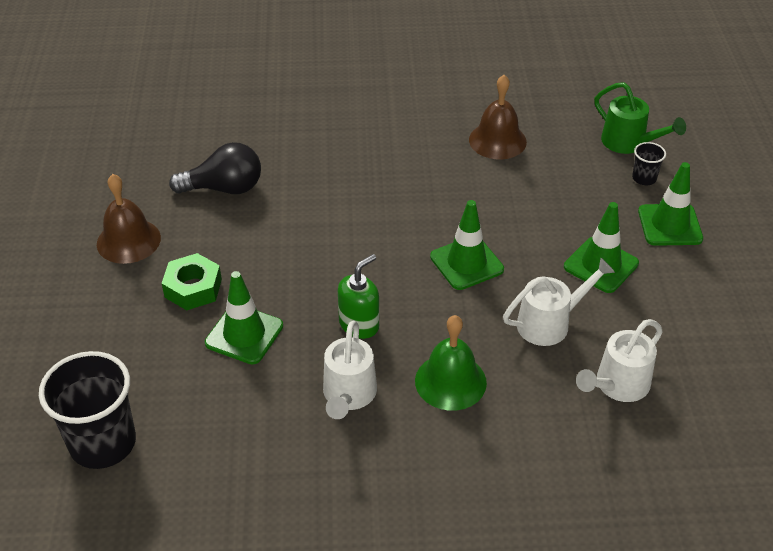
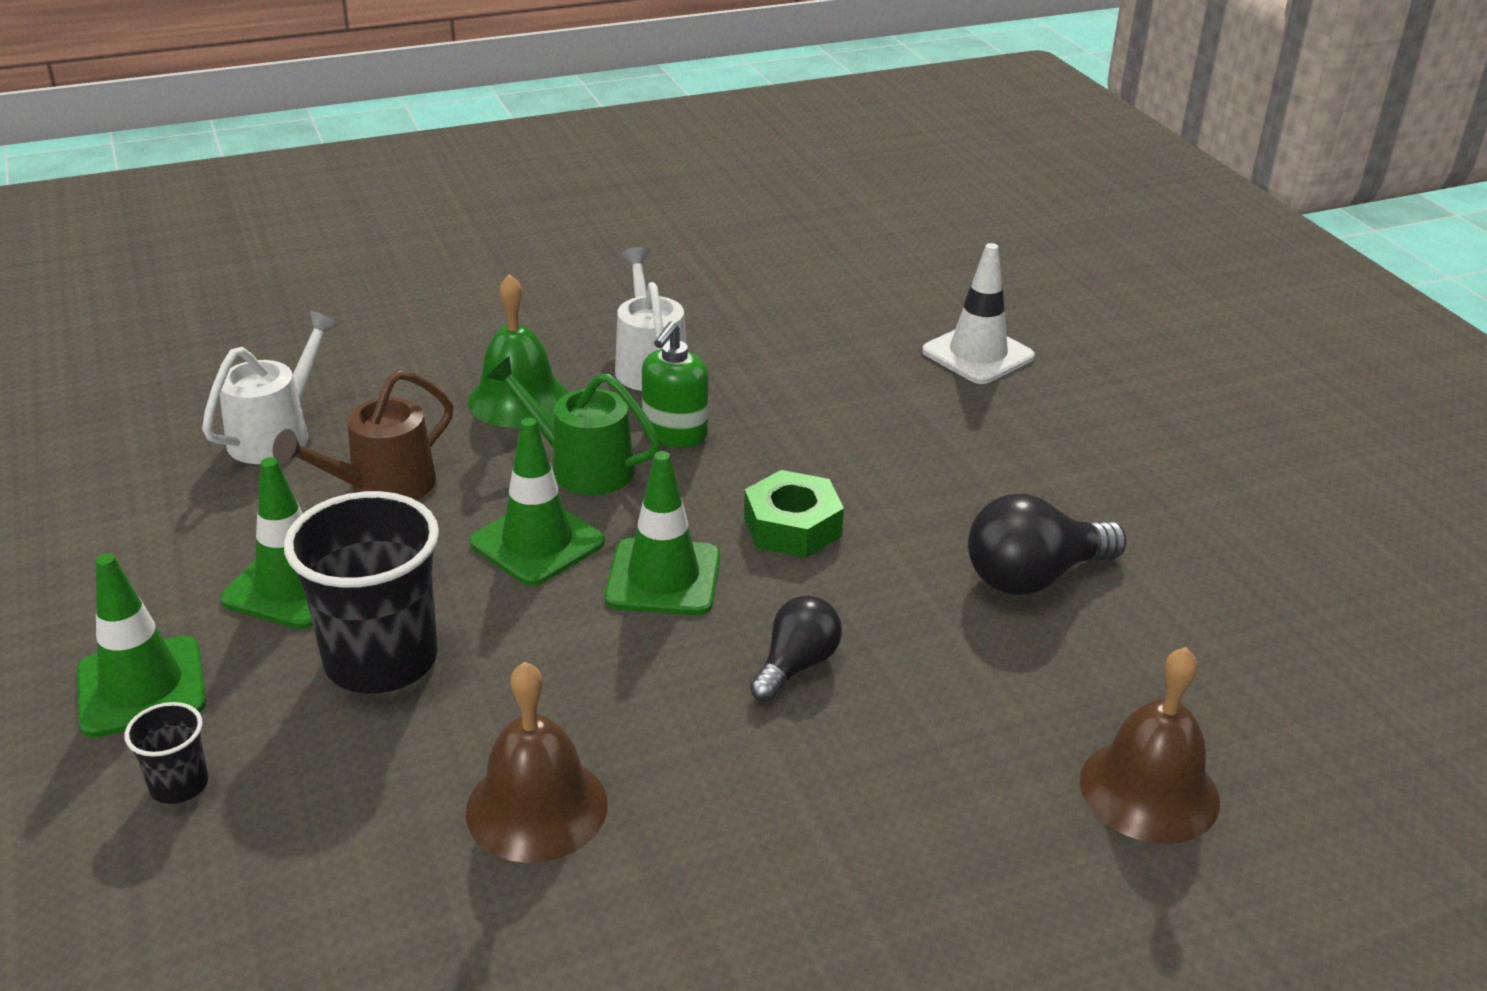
camera: 160 degrees right, 10 degrees down
black cup [39,351,136,469] -> black cup moved to [284,491,439,694]
brown bell [97,174,161,264] -> brown bell moved to [1080,647,1220,844]
green nut [162,253,222,310] -> green nut moved to [744,470,844,558]
green traffic cone [205,271,283,364] -> green traffic cone moved to [605,451,720,615]
white watering can [503,258,615,346] -> brown watering can [273,370,453,500]
green watering can [594,82,686,154] -> green watering can moved to [486,356,661,495]
none -> black light bulb [750,596,842,702]
none -> white traffic cone [922,243,1035,384]

